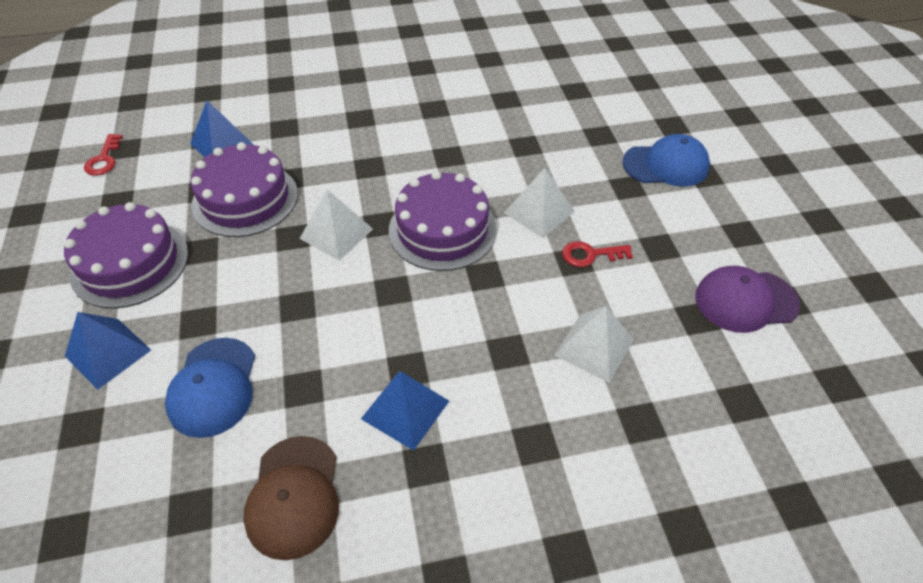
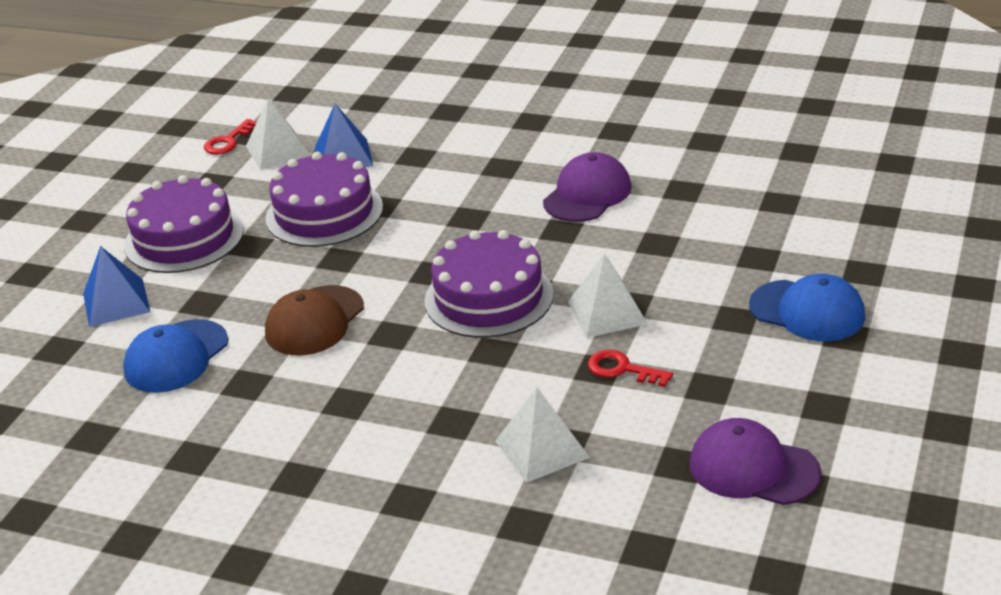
camera: 35 degrees right, 15 degrees down
brown cap [243,436,339,560] -> brown cap moved to [265,285,364,355]
white pyramid [299,190,373,261] -> white pyramid moved to [246,98,311,170]
blue pyramid [361,371,449,451] -> none
none -> purple cap [543,152,632,222]

